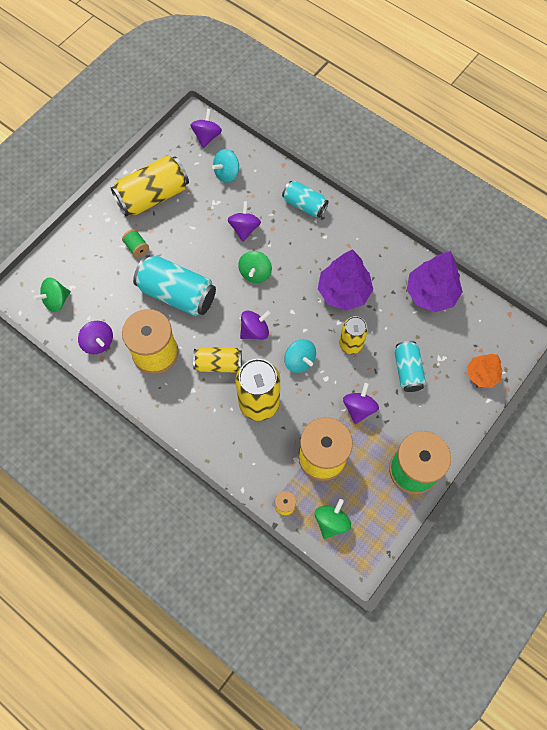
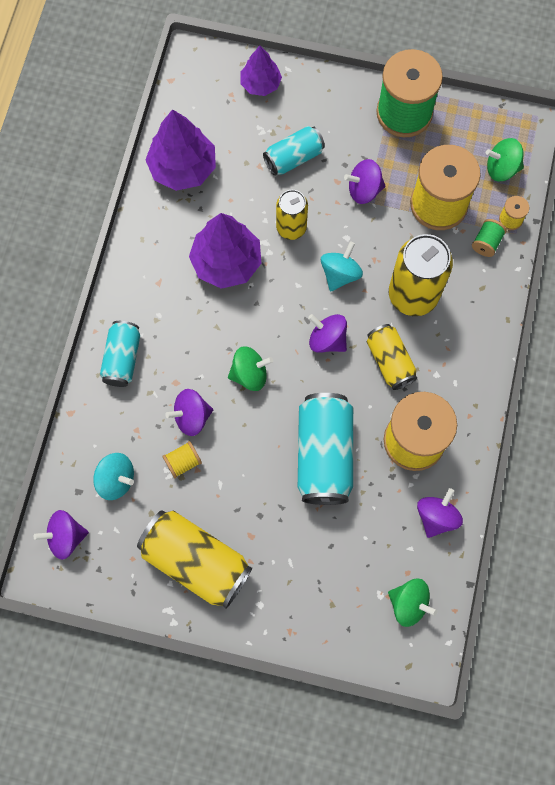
camera: 115 degrees left, 5 degrees up
green spool [122,229,149,257] -> green spool moved to [472,219,506,257]
orange tree [467,354,502,388] -> purple tree [241,46,282,96]
none -> yellow spool [162,441,202,478]

